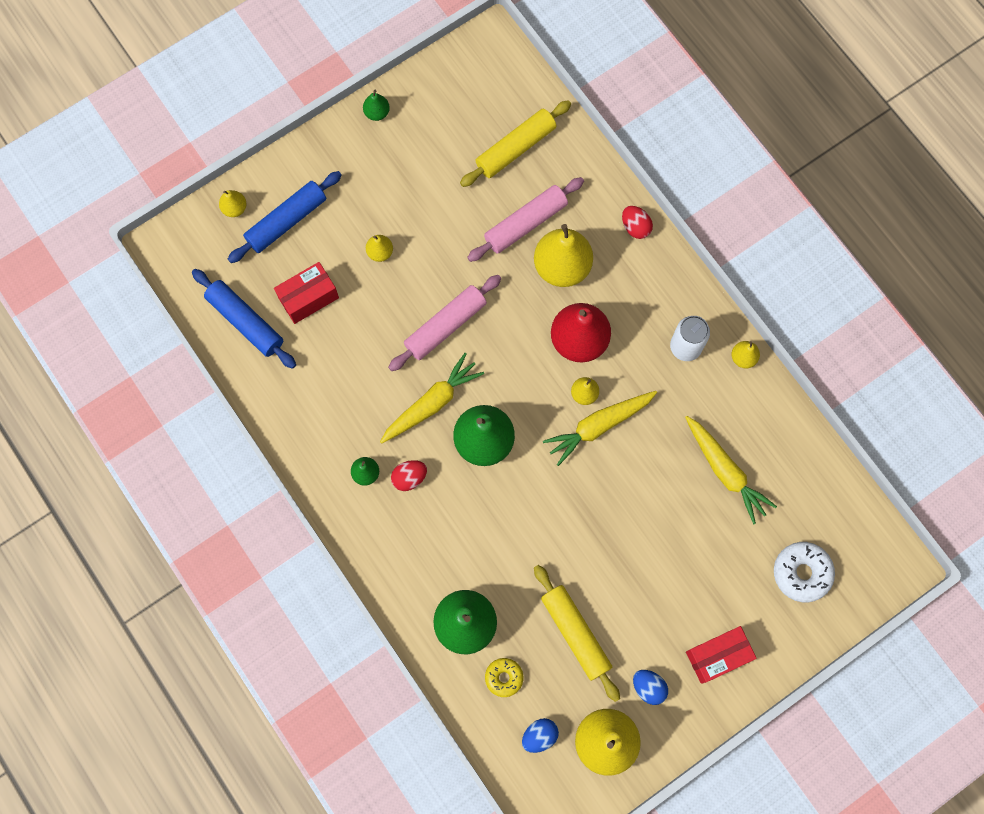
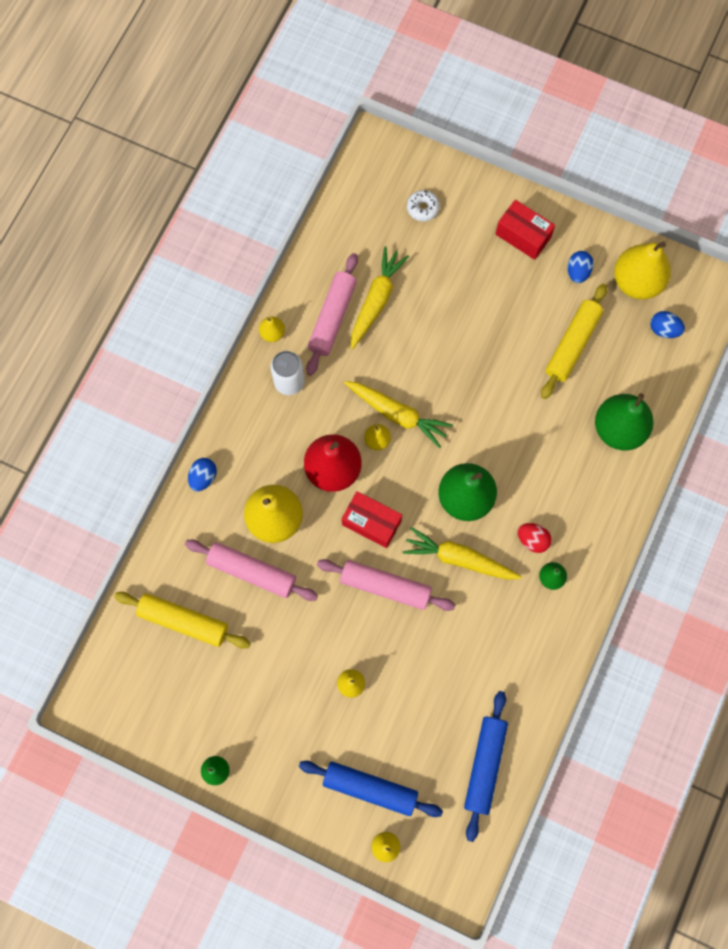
camera: 120 degrees left, 0 degrees up
red box [274,262,339,324] -> red box moved to [342,491,402,548]
yellow donut [485,658,523,697] -> none
red egg [622,206,653,239] -> blue egg [188,458,217,491]
white donut [774,542,835,602] -> white donut [407,190,440,221], size x0.63
none -> pink rolling pin [306,253,358,376]

